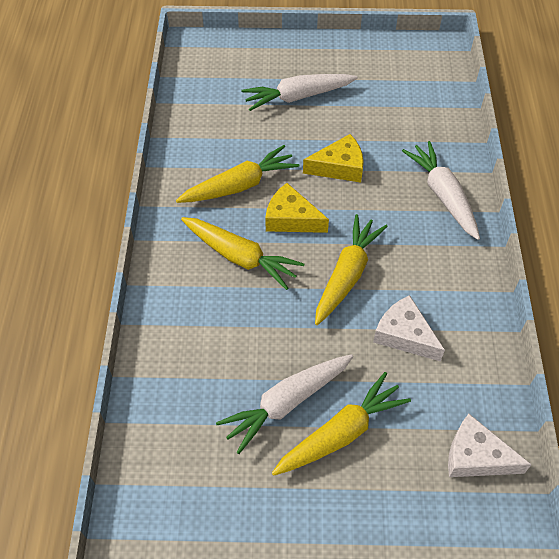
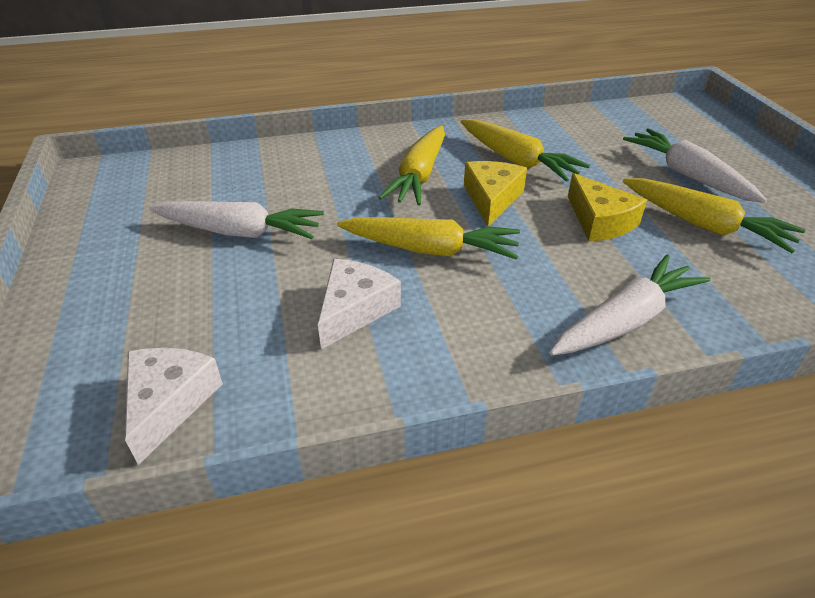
camera: 75 degrees right, 15 degrees down
white carrot [216,354,353,454] -> white carrot turned 150 degrees clockwise [149,201,324,239]
yellow carrot [272,372,411,476] -> yellow carrot moved to [623,178,805,253]

